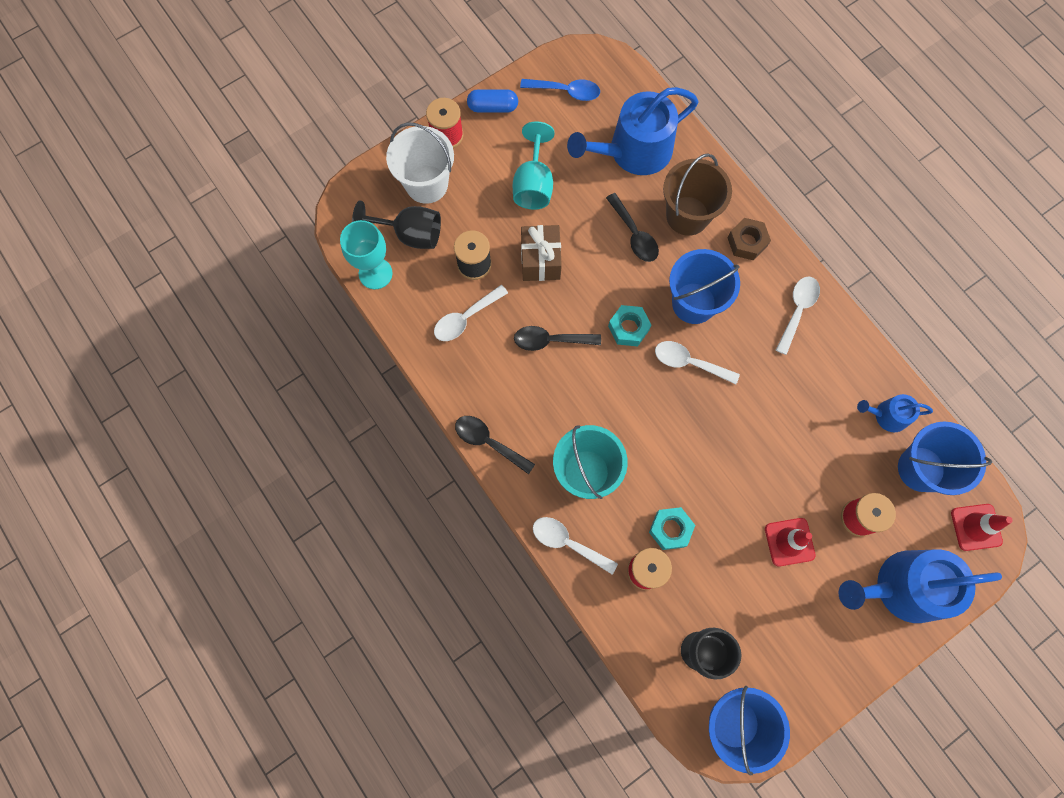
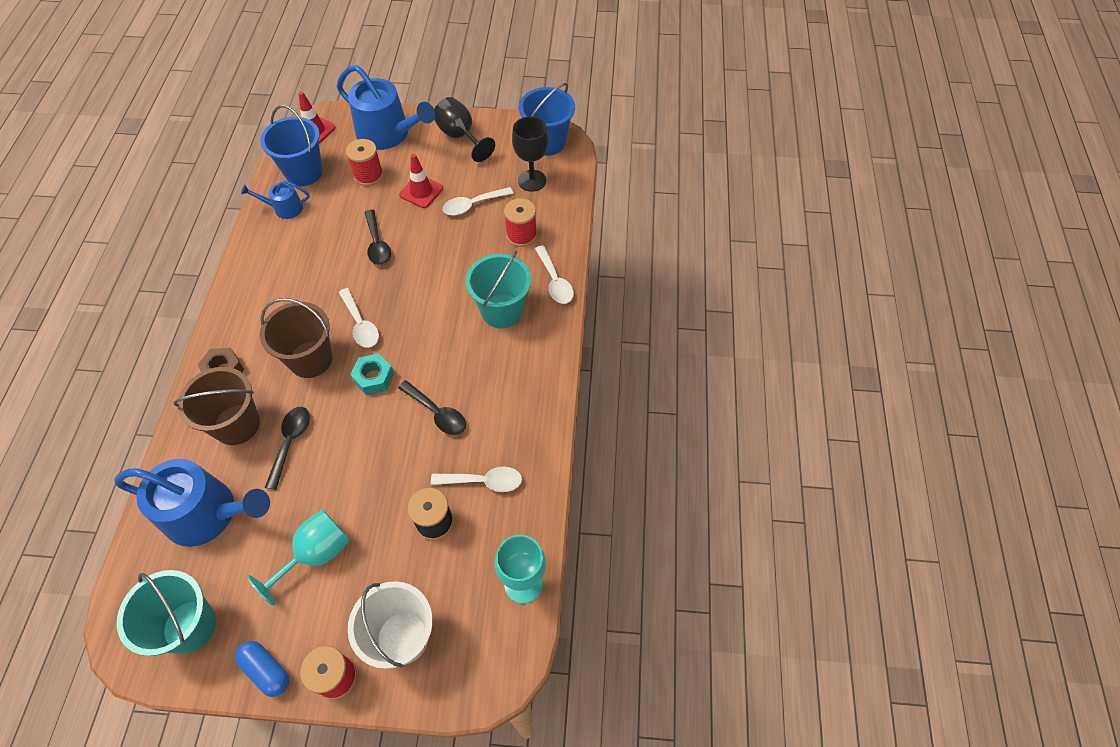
camera: 140 degrees left, 15 degrees down
black goblet [352,200,441,249] -> black goblet moved to [434,97,495,162]
black spoon [455,416,535,474] -> black spoon moved to [365,209,391,265]
blue spoon [520,79,600,101] -> turquoise bucket [117,570,216,656]
brown gift [521,225,562,281] -> none
turquoise nut [649,507,695,550] -> none
blue bucket [669,249,740,324] -> brown bucket [260,298,332,378]
white spoon [776,276,820,355] -> white spoon moved to [442,187,513,215]
blue watering can [857,394,933,432] -> blue watering can turned 135 degrees clockwise [241,180,310,219]

